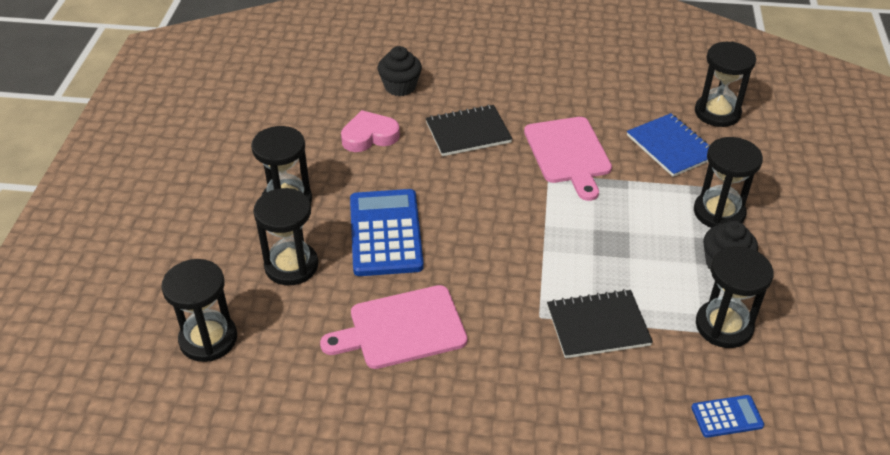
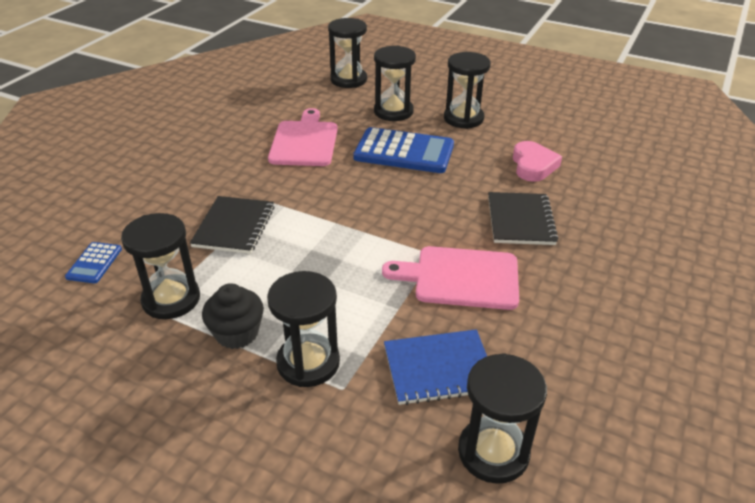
camera: 110 degrees right, 5 degrees down
black cupcake [378,46,422,96] -> none

